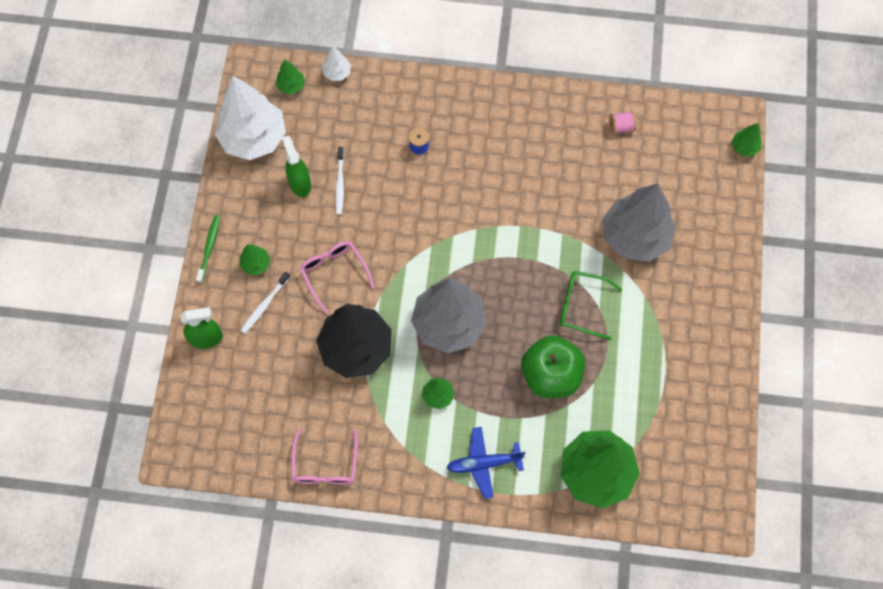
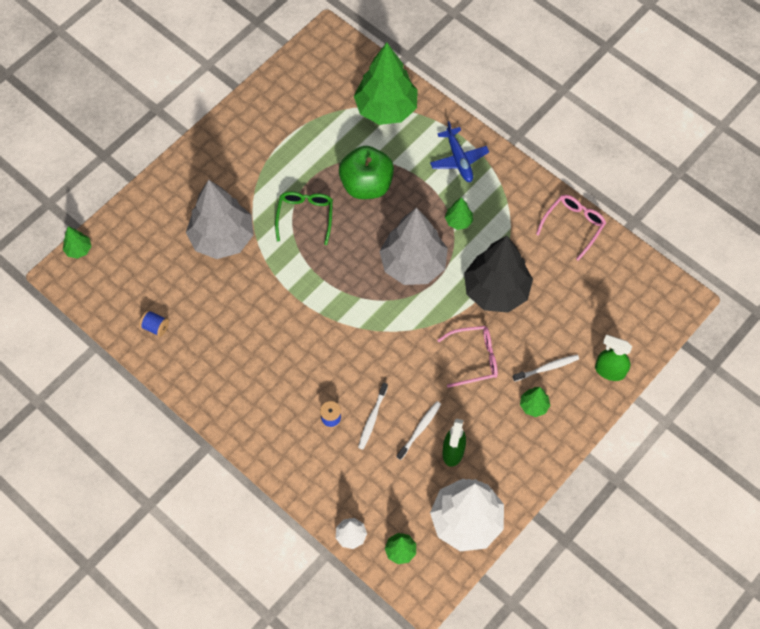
camera: 145 degrees left, 5 degrees down
green toothbrush [196,215,220,283] -> none
pink glasses [300,241,375,314] -> pink glasses turned 105 degrees counterclockwise [437,326,498,388]
blue plane [447,427,525,499] -> blue plane turned 45 degrees clockwise [430,121,489,182]
green glasses [560,271,623,340] -> green glasses turned 135 degrees counterclockwise [275,191,333,245]
pink spool [609,111,637,134] -> blue spool [139,310,169,337]
none -> white toothbrush [358,382,388,450]

